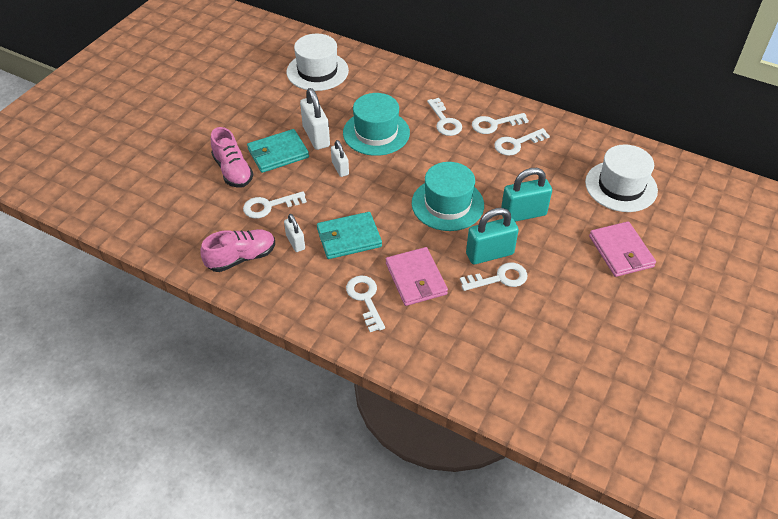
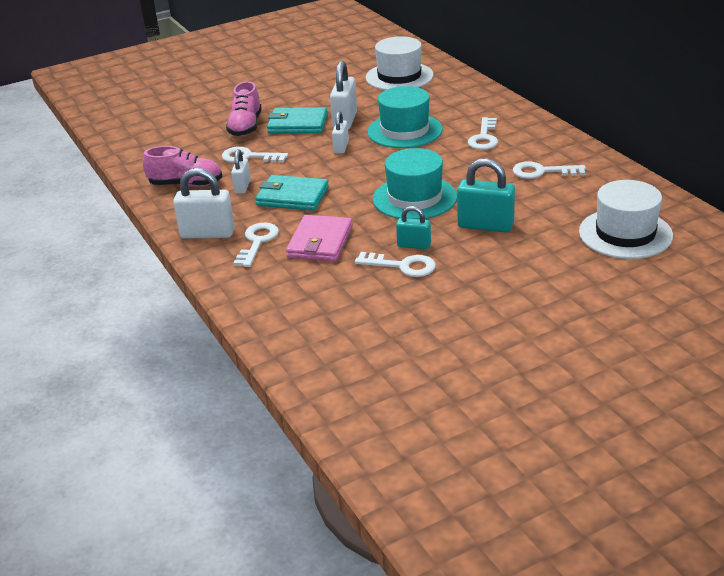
camera: 35 degrees right, 15 degrees down
turquoise padlock [466,208,519,264] -> turquoise padlock [396,206,431,249], size x0.59
white key [472,113,529,134] -> none
pink wallet [589,221,656,277] -> none
none -> white padlock [173,168,235,238]

